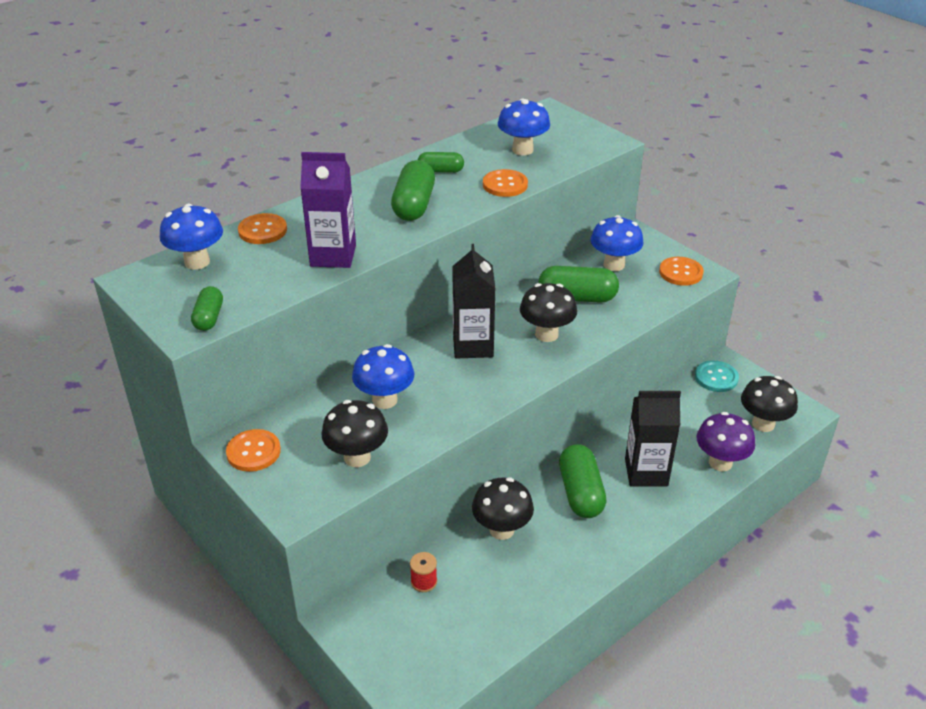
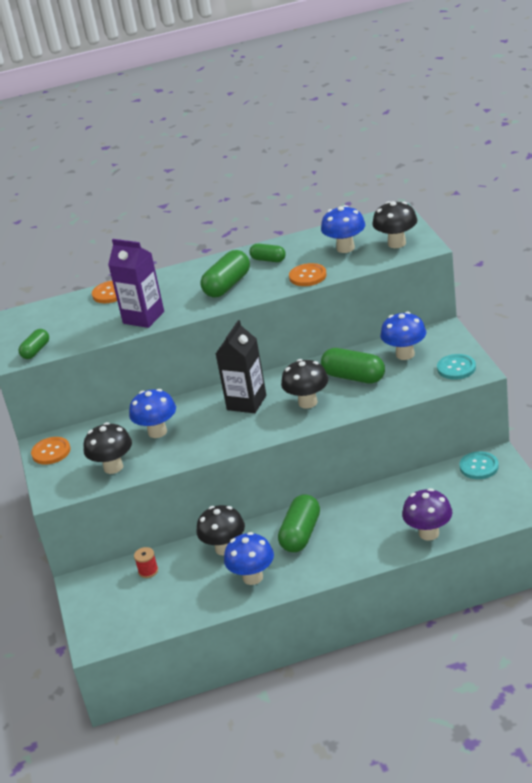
camera: 30 degrees right, 5 degrees down
blue mushroom [160,204,223,270] -> blue mushroom moved to [224,532,274,585]
black carton [625,391,681,486] -> none
orange button [659,257,704,286] -> turquoise button [437,354,476,380]
black mushroom [741,376,798,432] -> black mushroom moved to [373,201,418,248]

